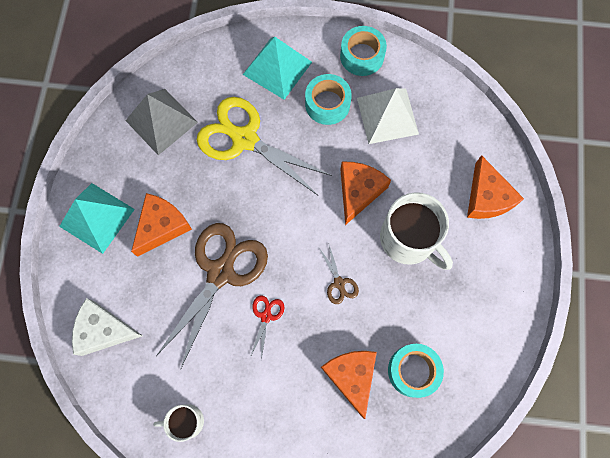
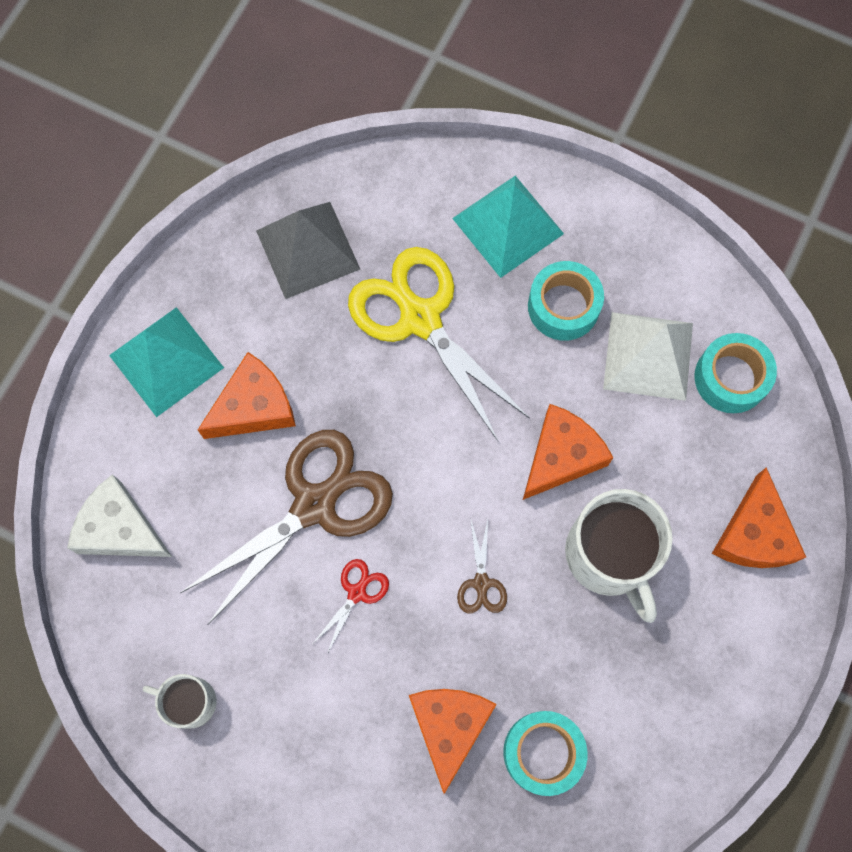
camera: 20 degrees right, 0 degrees up
turquoise tape [340,26,387,76] -> turquoise tape moved to [695,333,777,413]

